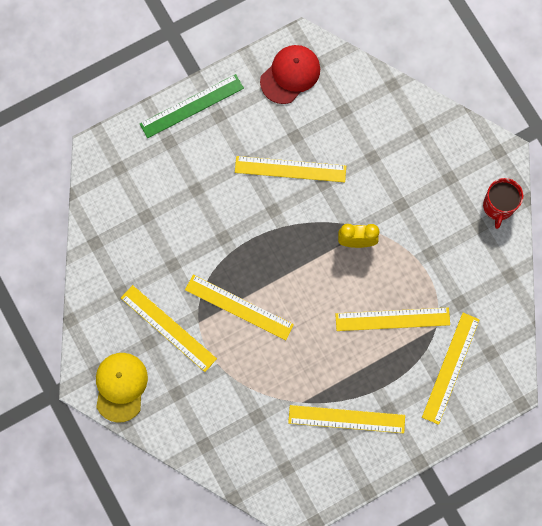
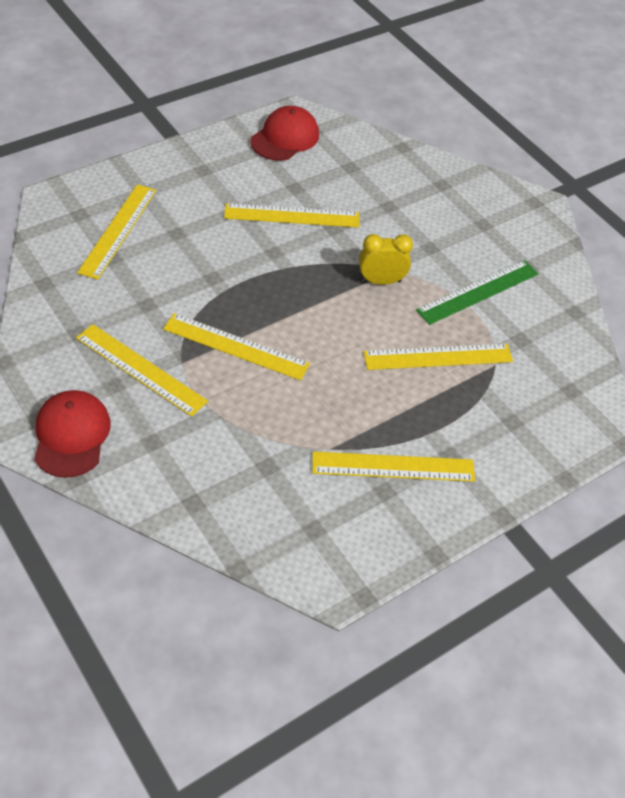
camera: 10 degrees left, 25 degrees down
yellow cap [96,353,148,423] -> red cap [34,390,111,478]
green ruler [140,74,244,138] -> green ruler moved to [416,260,539,325]
yellow ruler [422,313,480,425] -> yellow ruler moved to [77,184,157,280]
red mug [483,178,523,229] -> none

